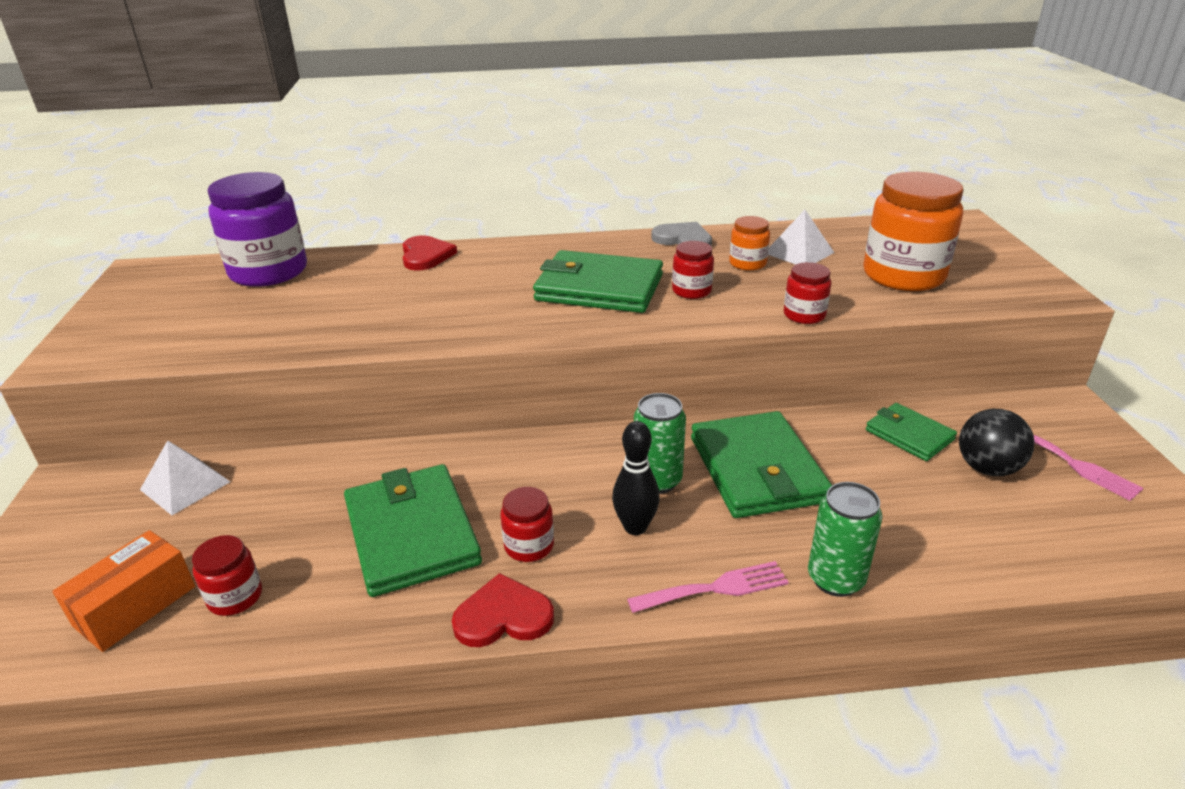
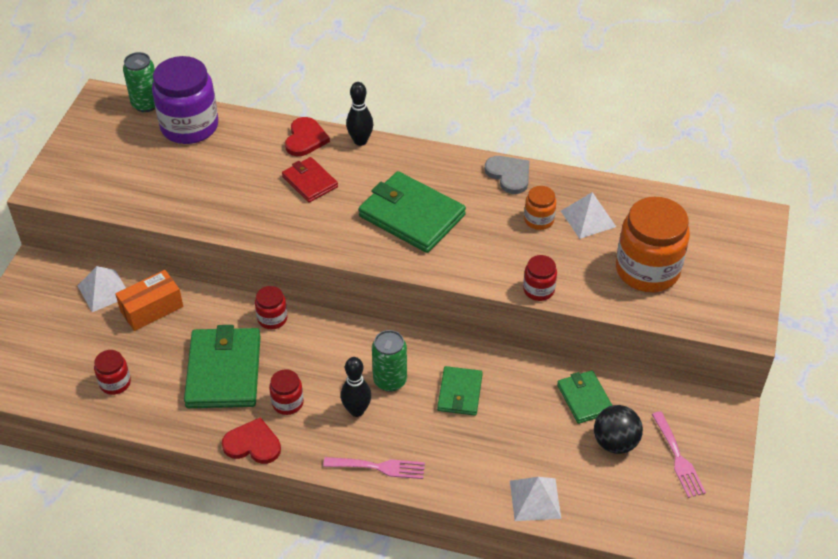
camera: 20 degrees right, 15 degrees up
orange box [52,530,195,652] -> orange box moved to [115,270,183,331]
red jar [672,241,714,299] -> red jar moved to [255,286,287,329]
green wallet [691,411,832,518] -> green wallet [437,366,483,416], size x0.56
green can [808,482,882,597] -> green can moved to [123,52,155,112]
none -> red wallet [282,157,338,203]
none -> black bowling pin [346,82,373,146]
none -> white pyramid [510,477,561,521]

